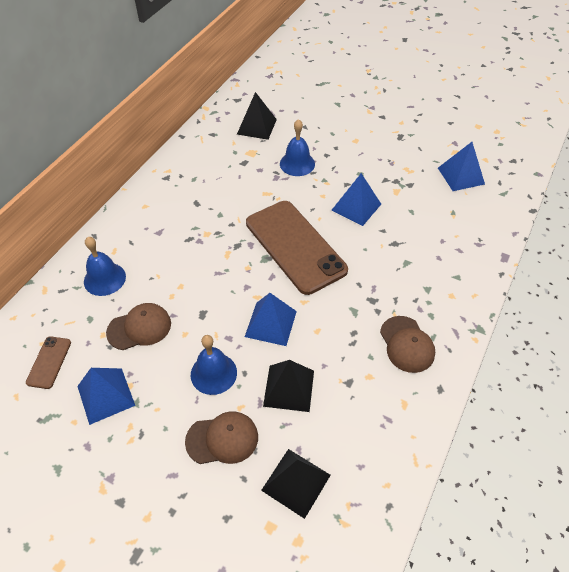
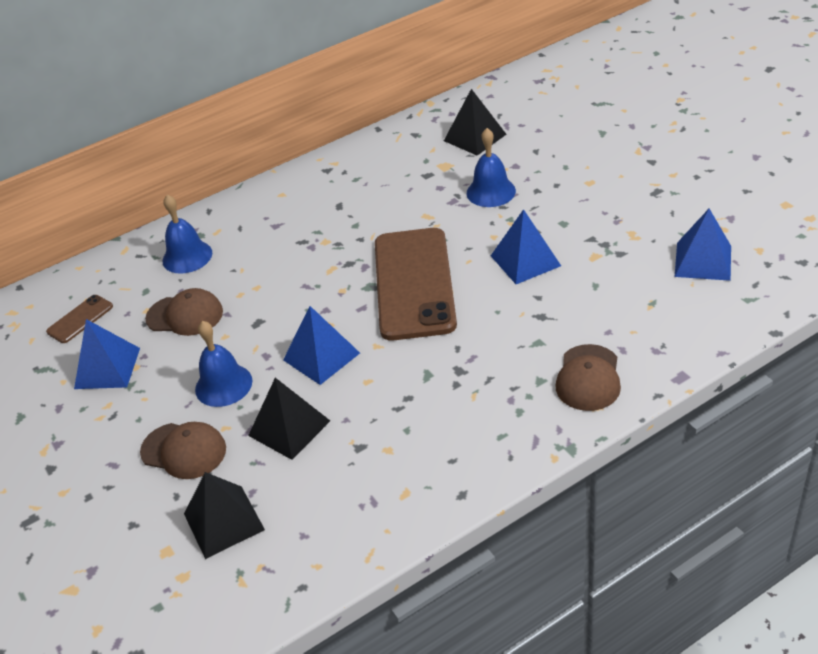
camera: 35 degrees right, 10 degrees down
brown cap [380,316,435,373] -> brown cap moved to [556,344,621,411]

